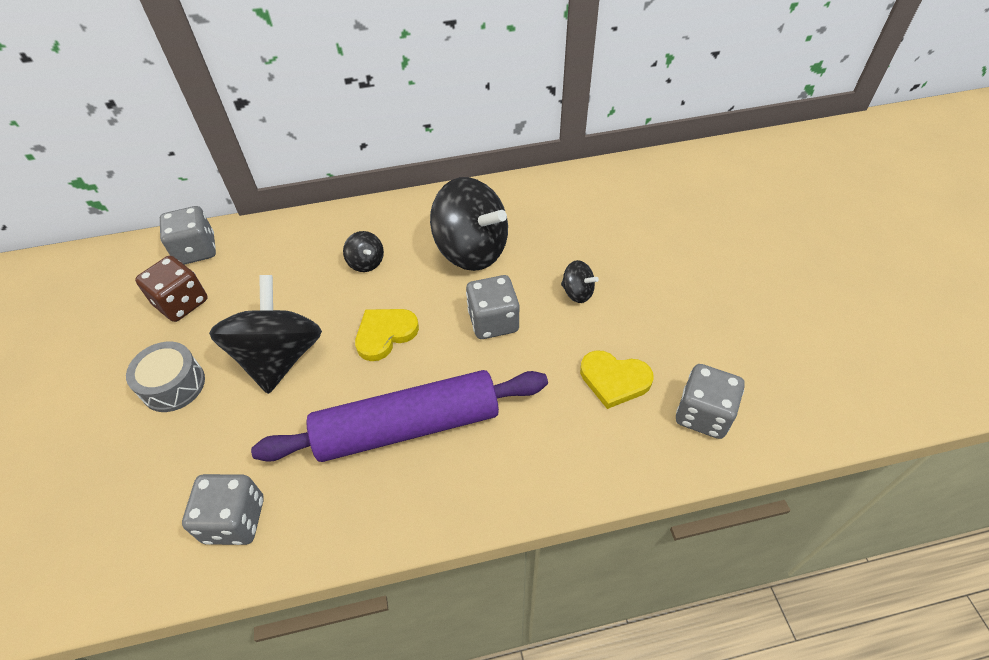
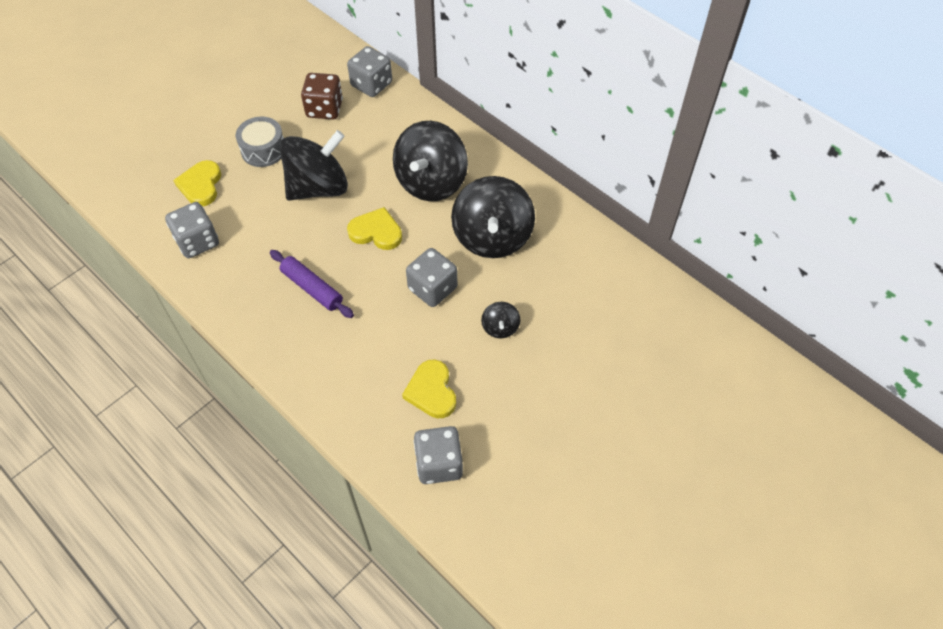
camera: 55 degrees right, 5 degrees up
purple rolling pin [251,370,548,462] -> purple rolling pin [270,250,354,318], size x0.52
black spinning top [343,231,384,272] -> black spinning top [393,121,468,201], size x2.25
none -> yellow heart [173,160,221,206]

